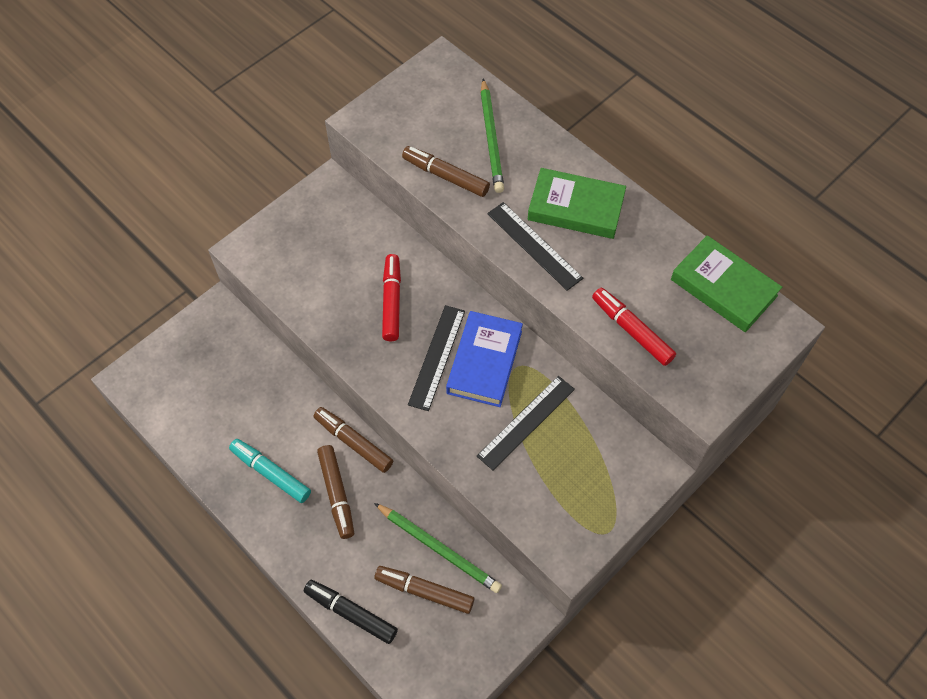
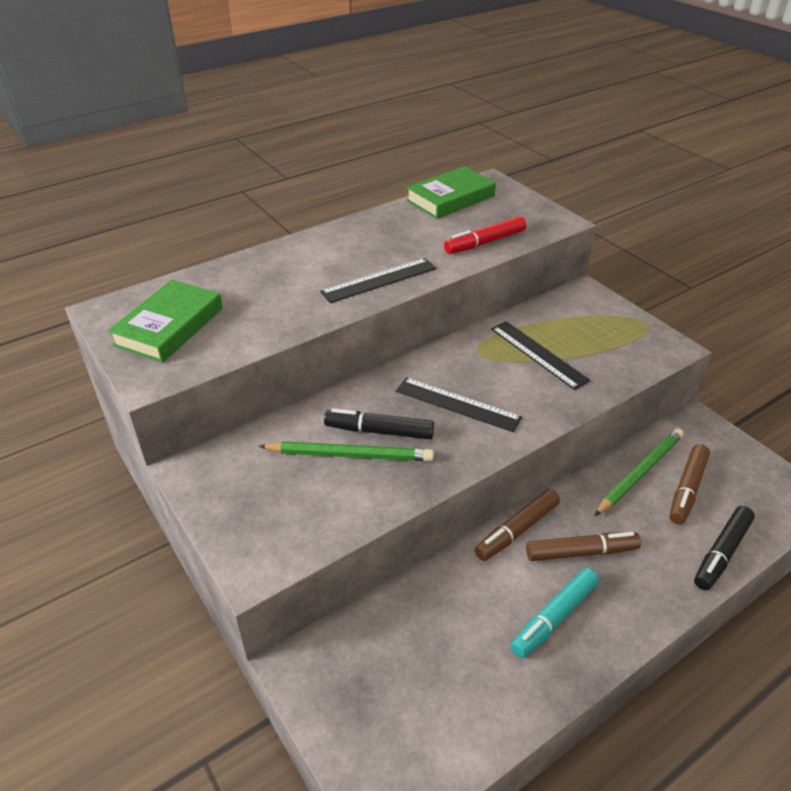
camera: 80 degrees left, 20 degrees down
red marker [382,254,401,341] -> black marker [324,408,434,439]
brown marker [402,146,490,197] -> none
blue book [446,311,523,407] -> none
green pencil [481,78,504,193] -> green pencil moved to [259,441,434,461]
green book [528,168,626,239] -> green book moved to [108,280,223,363]

